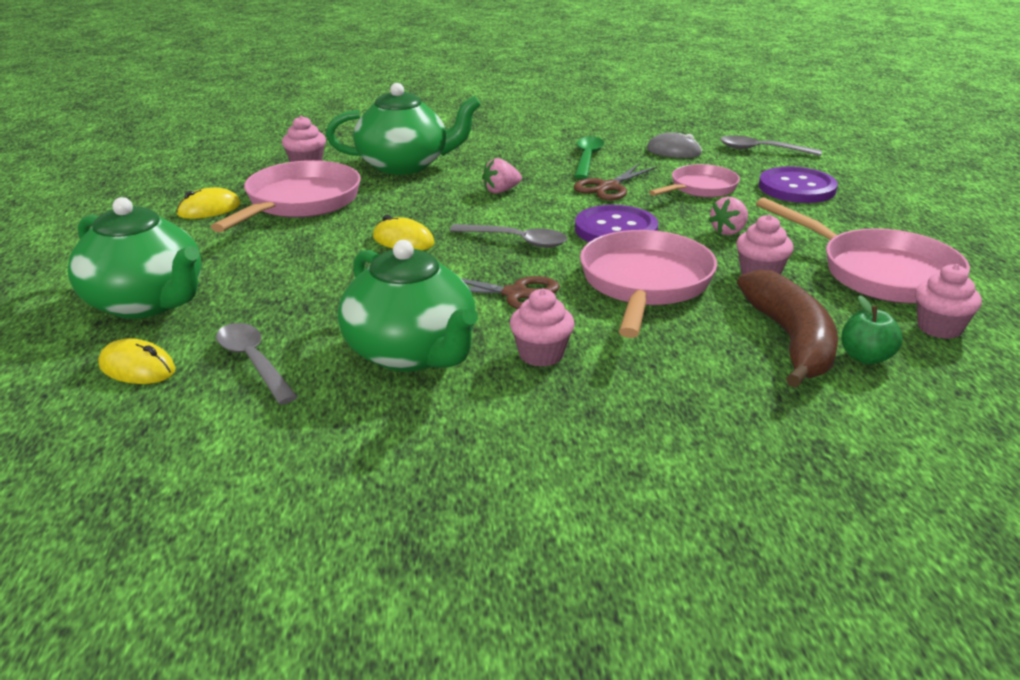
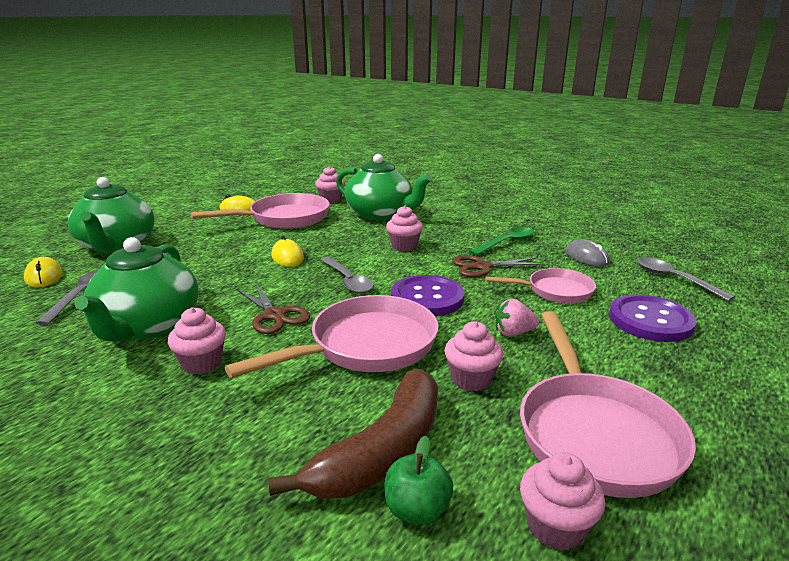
camera: 40 degrees right, 5 degrees down
pink strawberry [482,158,522,194] -> pink cupcake [386,206,423,251]

